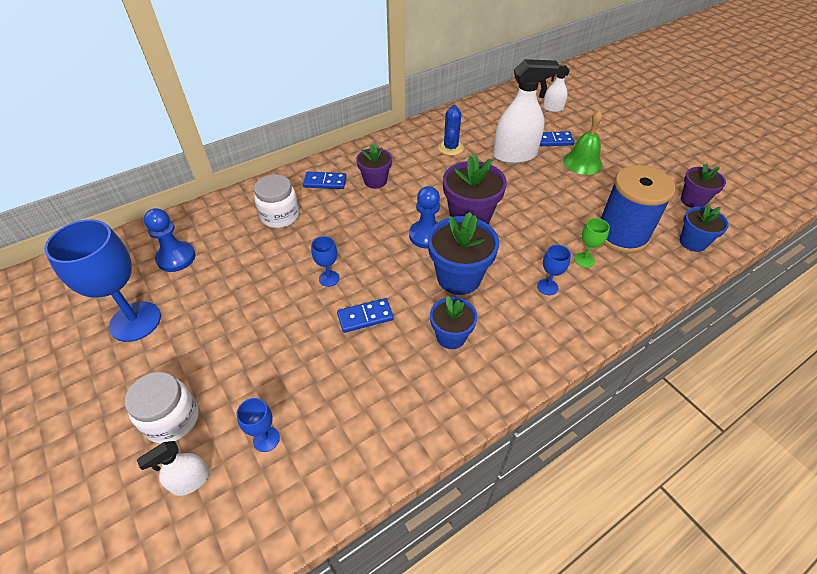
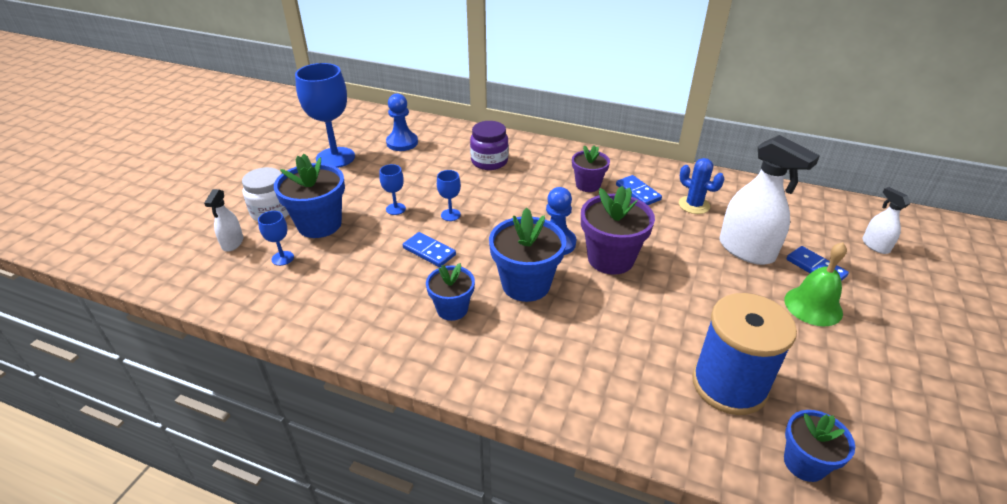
camera: 55 degrees right, 10 degrees down
white spray bottle [137,441,210,496] -> white spray bottle turned 105 degrees counterclockwise [204,189,243,252]
white jar [254,175,299,228] -> purple jar [470,121,509,170]
blue domino [303,172,347,189] -> blue domino moved to [616,175,662,205]
blue cactus [438,105,464,155] -> blue cactus turned 75 degrees clockwise [679,158,724,214]
blue goblet [537,245,571,295] -> blue goblet moved to [379,164,406,215]
green goblet [574,218,610,268] -> none
purple flower pot [681,163,726,208] -> none
none -> blue flower pot [274,154,345,238]

